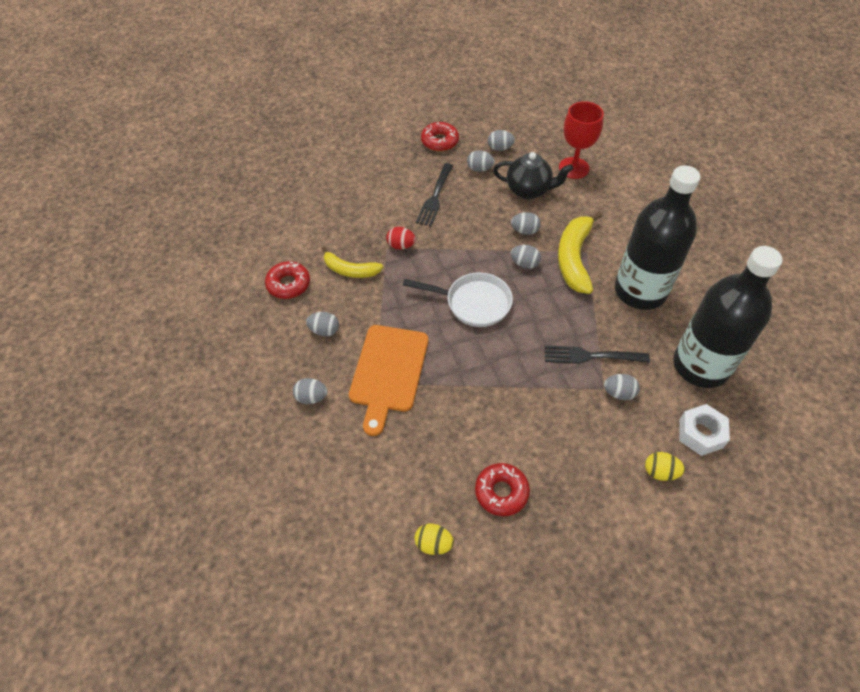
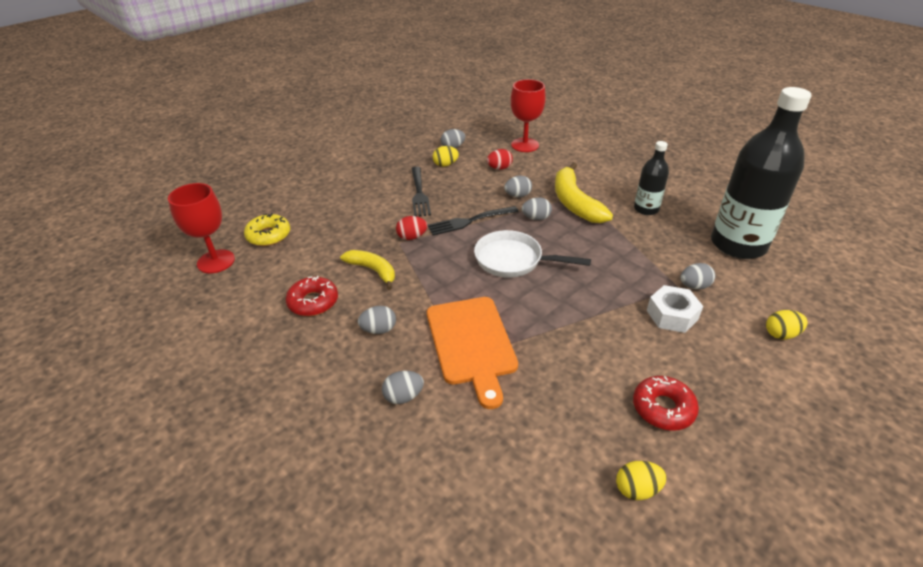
camera: 25 degrees left, 15 degrees down
yellow banana [322,247,383,278] -> yellow banana turned 135 degrees counterclockwise [340,250,395,290]
white pan [403,272,513,327] -> white pan turned 150 degrees counterclockwise [474,230,591,278]
red donut [421,122,459,152] -> none
grey egg [467,150,495,172] -> yellow egg [433,146,459,167]
black teapot [493,152,573,199] -> red egg [487,149,513,170]
black fork [545,345,650,364] -> black fork moved to [427,206,519,236]
black bottle [615,165,700,310] -> black bottle [634,141,669,215], size x0.50
white nut [679,404,730,456] -> white nut moved to [647,285,703,333]
none -> red goblet [168,183,235,273]
none -> yellow donut [244,213,290,246]

